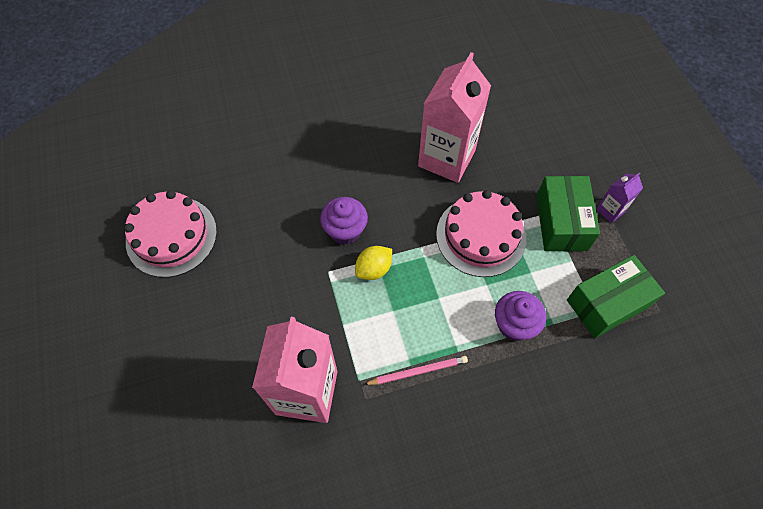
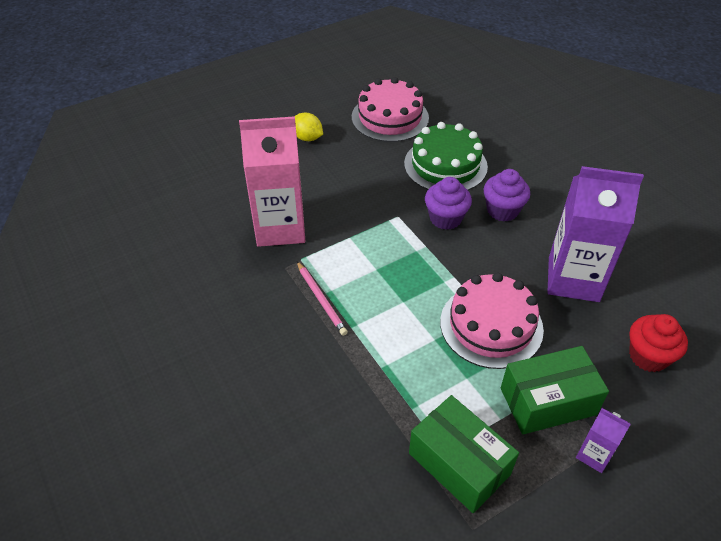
camera: 75 degrees right, 15 degrees down
yellow lemon [355,246,392,280] -> yellow lemon moved to [295,113,323,141]
pink carton [418,52,491,183] -> purple carton [547,166,644,302]
purple cupcake [495,291,546,341] -> purple cupcake moved to [484,169,530,222]
none -> green cake [404,122,488,190]
none -> red cupcake [629,314,688,372]

